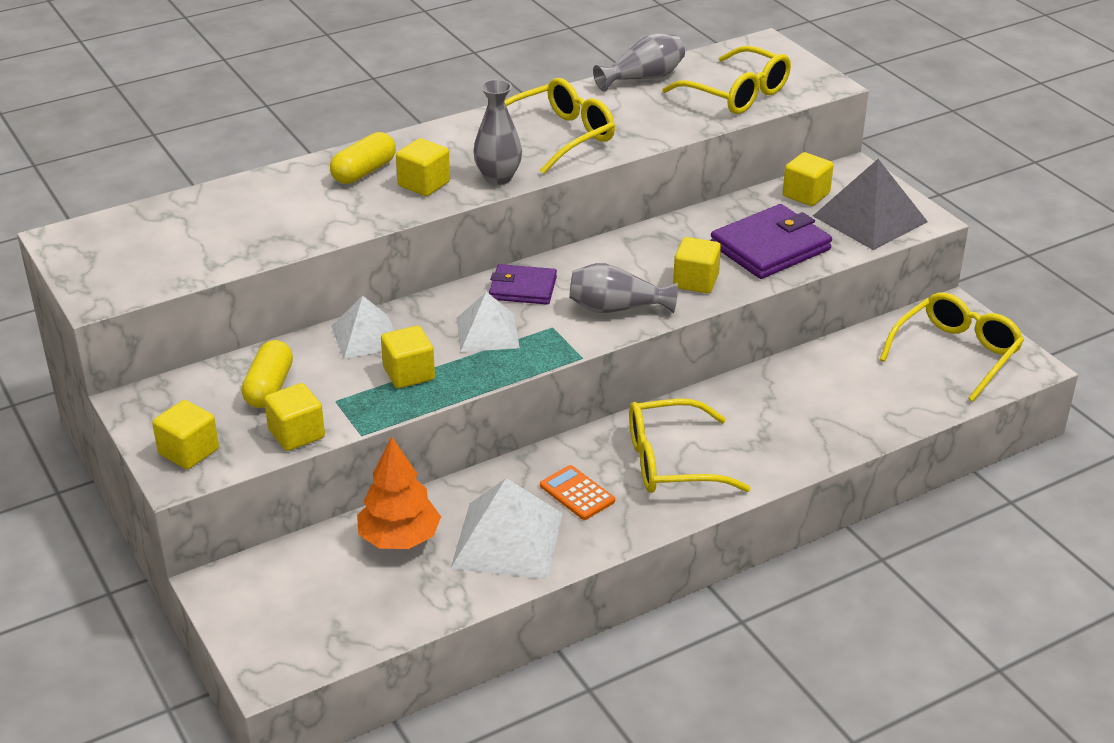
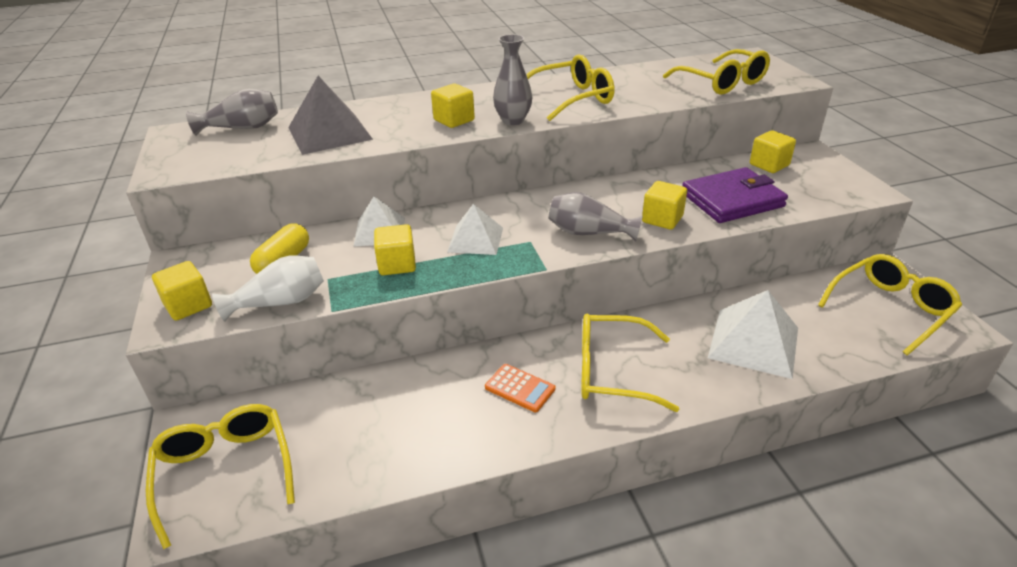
camera: 15 degrees right, 0 degrees up
yellow cube [264,383,325,451] -> white vase [212,256,324,322]
yellow capsule [330,132,396,184] -> none
orange tree [357,436,441,549] -> none
white pyramid [451,478,563,579] -> white pyramid moved to [708,290,798,379]
purple wallet [489,264,557,305] -> none
orange calculator [540,465,615,520] -> orange calculator turned 150 degrees clockwise [485,364,555,412]
grey vase [593,33,685,92] -> grey vase moved to [186,88,278,136]
grey pyramid [813,159,928,250] -> grey pyramid moved to [288,76,373,155]
none -> yellow glasses [146,404,295,550]

